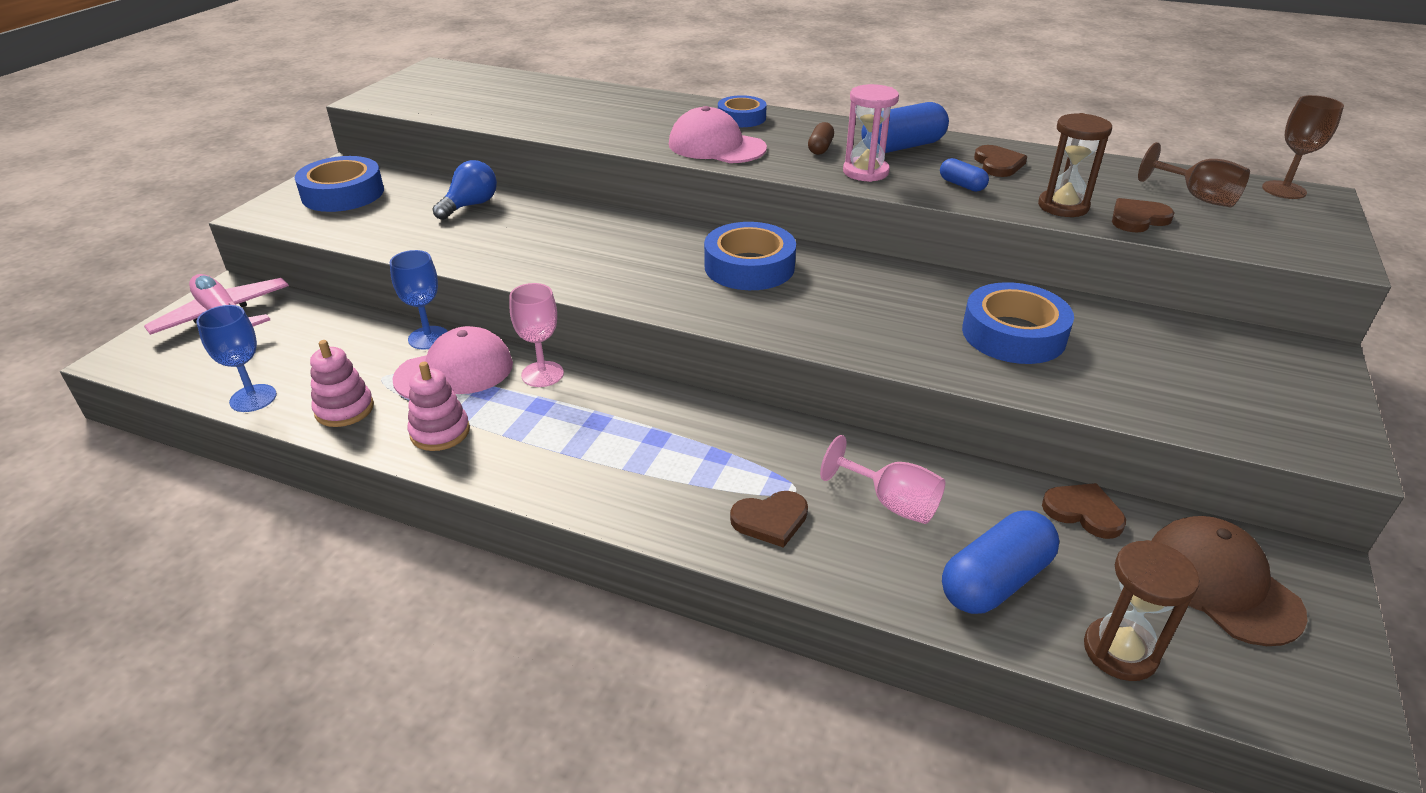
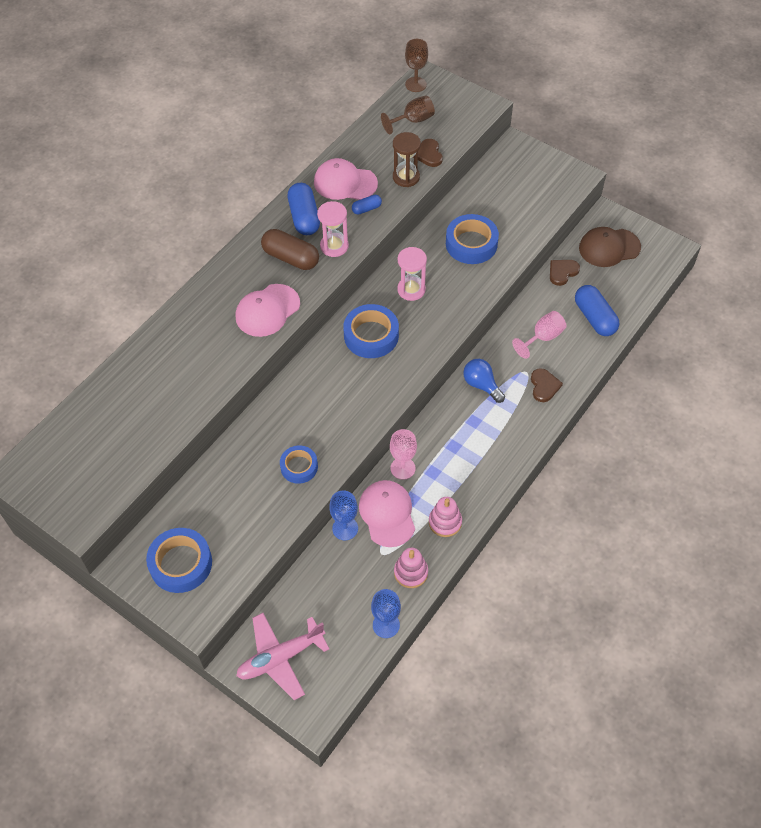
camera: 75 degrees left, 20 degrees up
blue light bulb [433,160,497,220] -> blue light bulb moved to [463,359,505,403]
blue tape [718,95,767,127] -> blue tape moved to [280,445,318,484]
brown capsule [808,122,834,155] -> brown capsule [261,229,319,270], size x1.93
brown heart [974,145,1027,177] -> pink cap [314,158,378,200]
brown hourglass [1084,540,1200,681] -> none
none -> pink hourglass [397,247,427,301]

